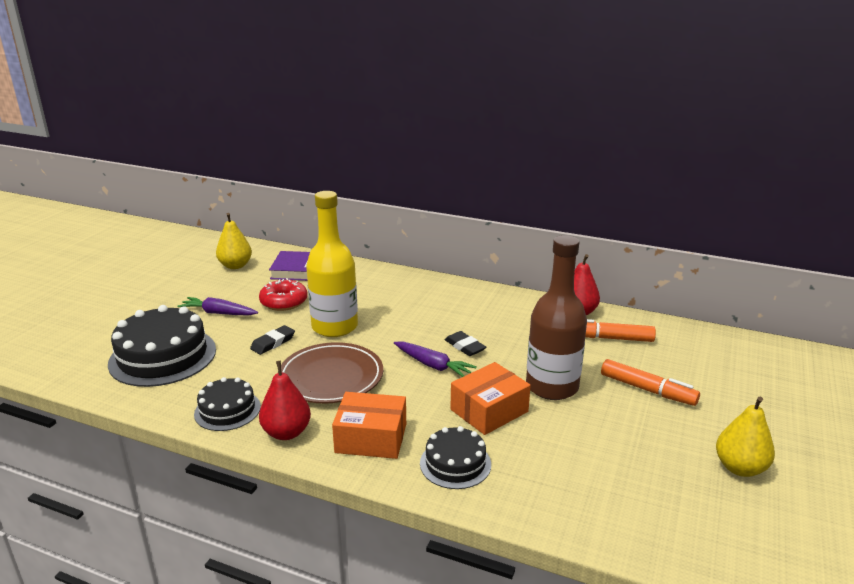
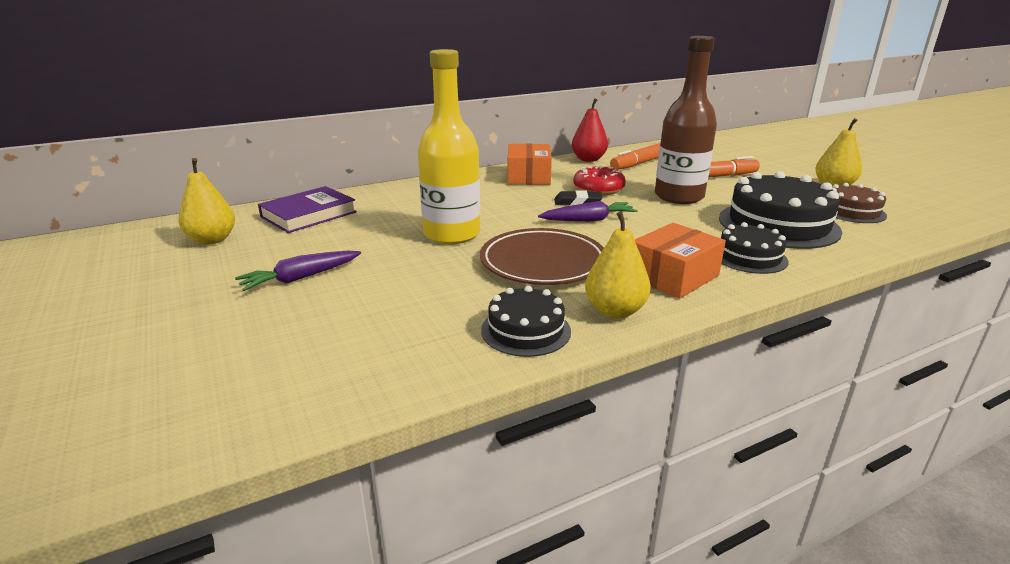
camera: 50 degrees left, 0 degrees up
black cake [108,305,216,387] -> black cake moved to [719,171,842,249]
black eraser [250,325,295,355] -> none
red donut [259,278,308,311] -> red donut moved to [573,165,626,195]
red pear [259,361,311,440] -> yellow pear [585,211,651,318]
orange box [450,362,531,435] -> orange box moved to [508,144,552,185]
none -> brown cake [832,183,887,223]

